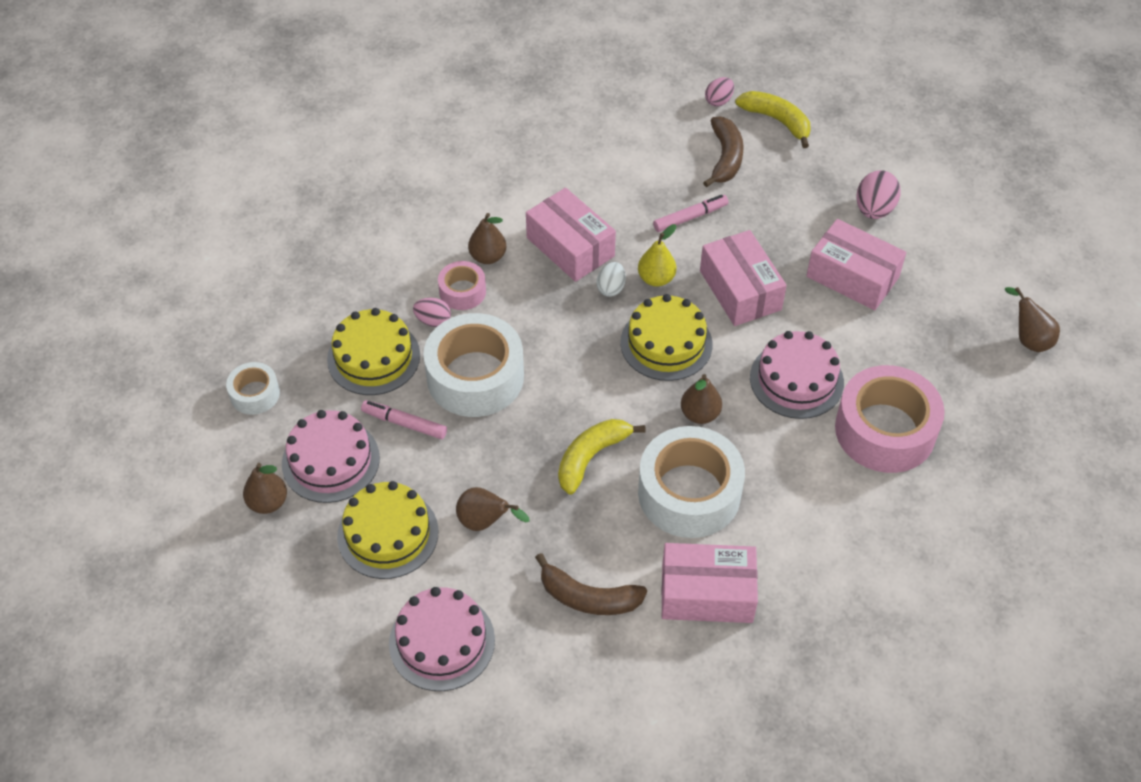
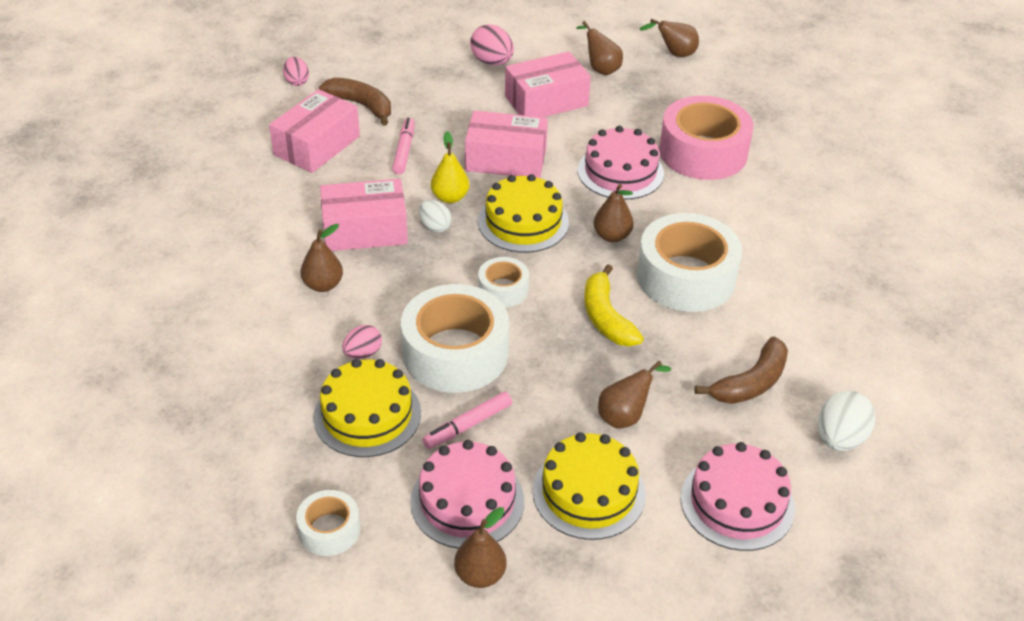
camera: 60 degrees left, 10 degrees down
pink tape [438,261,486,310] -> none
pink box [661,543,758,623] -> pink box moved to [269,89,360,173]
yellow banana [735,91,811,148] -> none
none -> white tape [478,257,529,307]
none -> brown pear [576,21,623,75]
none -> white egg [818,391,875,451]

